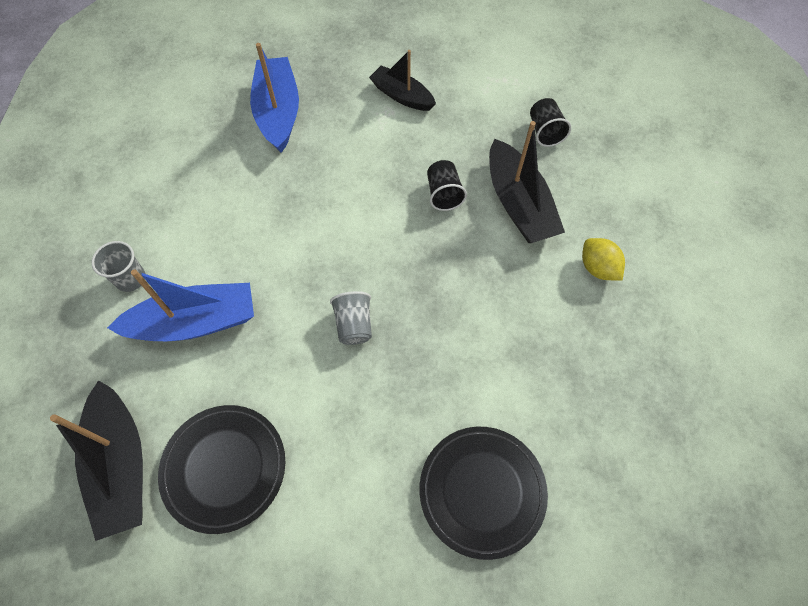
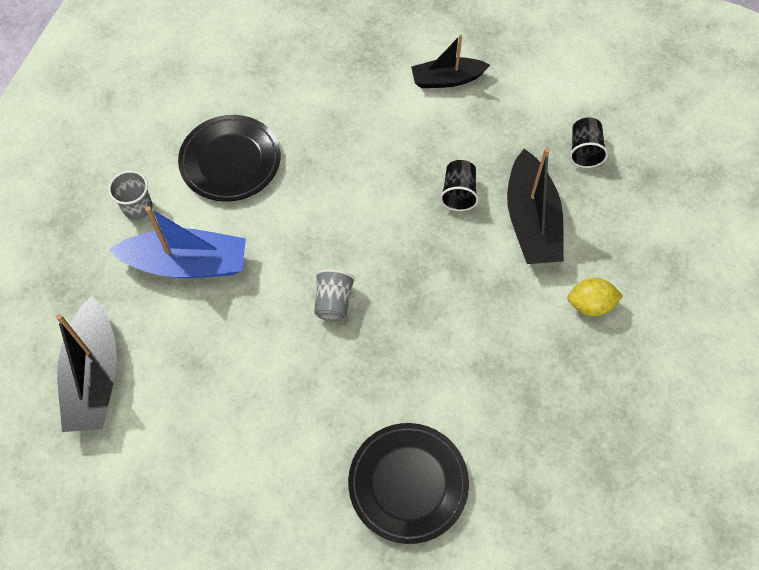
camera: 15 degrees right, 0 degrees up
black plate [158,405,285,534] -> black plate moved to [178,115,281,202]
blue boat [250,43,299,153] -> none
black boat [369,50,436,111] -> black boat turned 60 degrees counterclockwise [411,34,490,88]
yellow lemon [582,238,625,281] -> yellow lemon turned 75 degrees counterclockwise [567,278,623,316]

